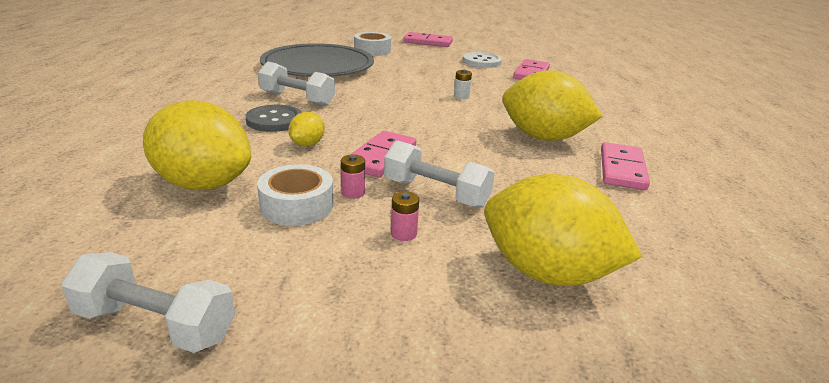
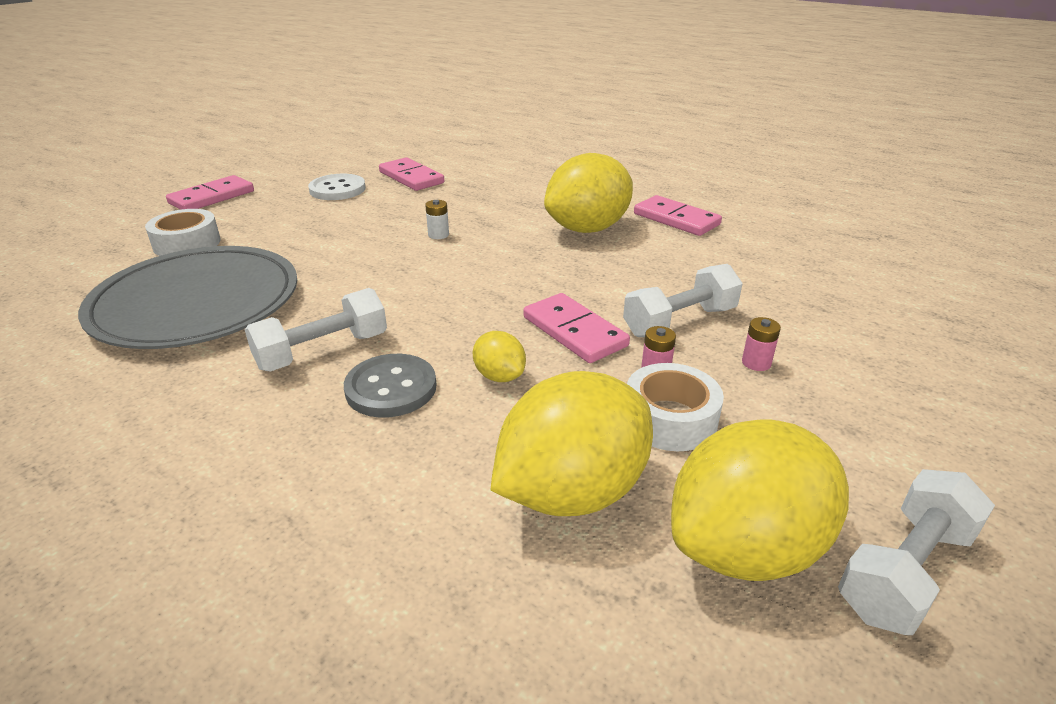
camera: 60 degrees left, 5 degrees up
yellow lemon [484,174,642,286] -> yellow lemon moved to [671,419,849,581]

